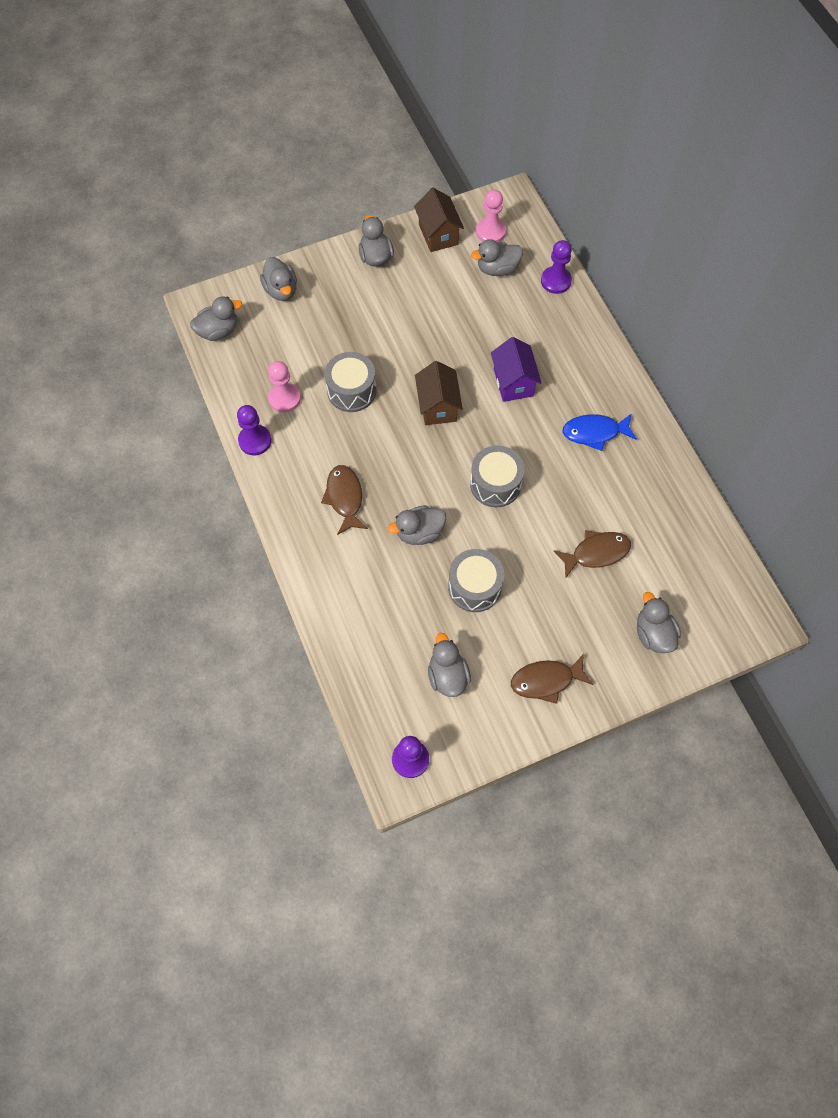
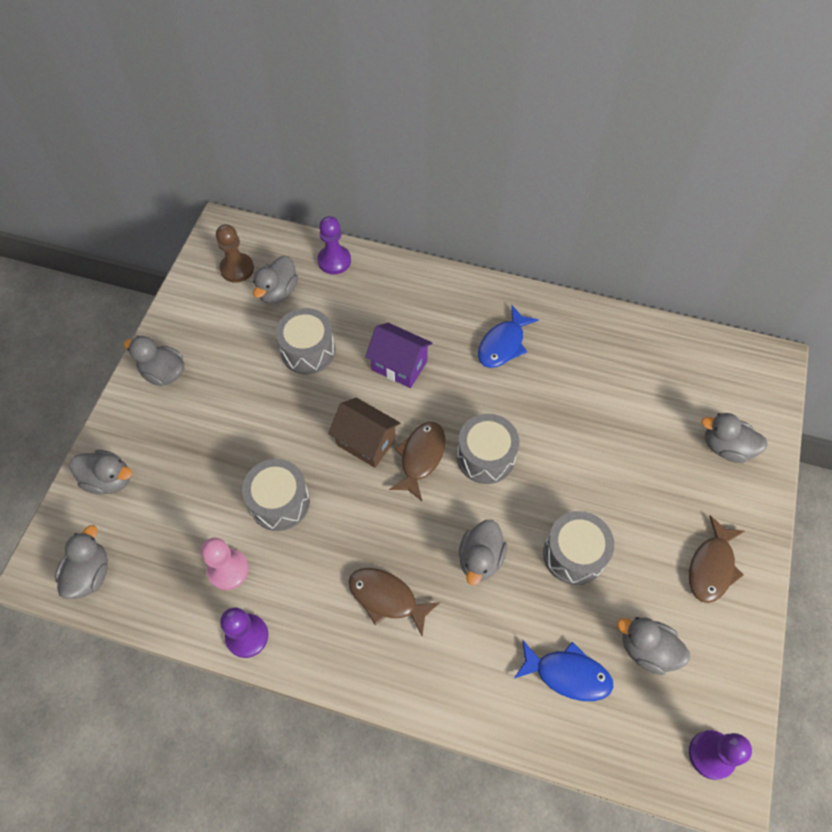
camera: 50 degrees left, 5 degrees down
brown house [414,188,464,252] -> none
pink pawn [476,190,506,243] -> brown pawn [216,224,254,283]
brown fish [554,530,631,577] -> brown fish moved to [389,422,445,501]
none -> grey drum [275,308,335,374]
none -> blue fish [514,640,614,701]

